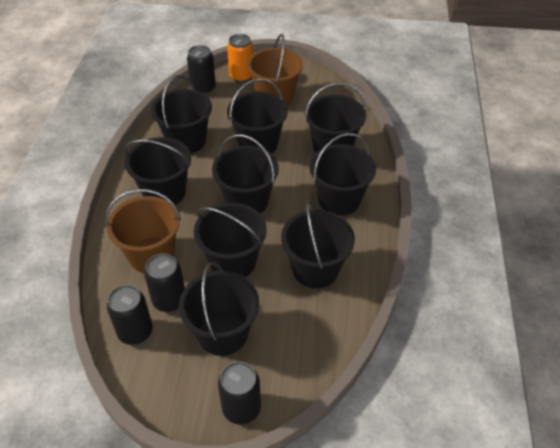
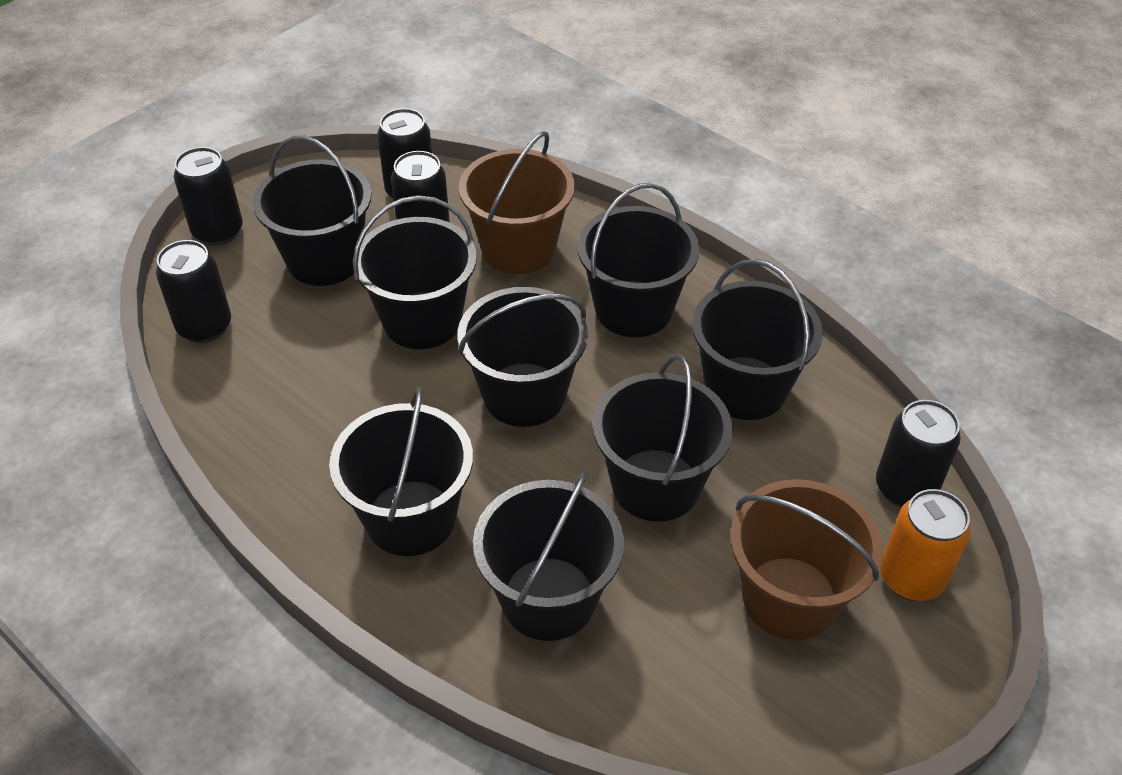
camera: 125 degrees right, 0 degrees up
black bucket [281,200,355,289] -> none
none -> black can [156,240,231,343]

